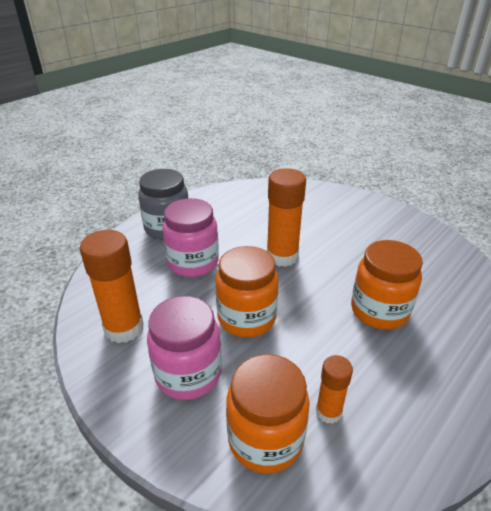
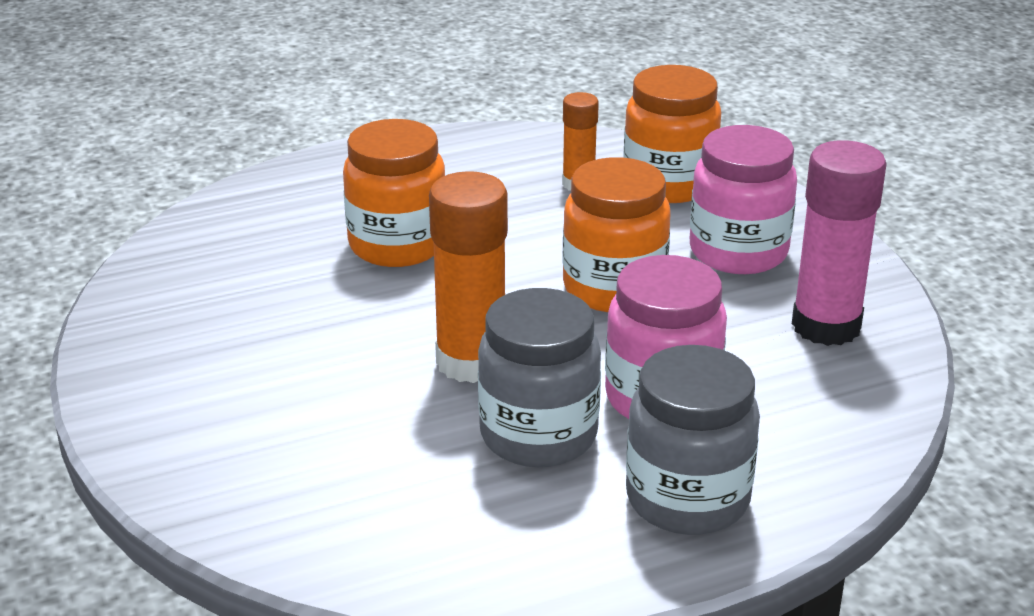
camera: 155 degrees left, 5 degrees down
orange glue stick [80,230,144,343] -> pink glue stick [792,140,887,346]
none -> grey jar [478,288,601,467]

